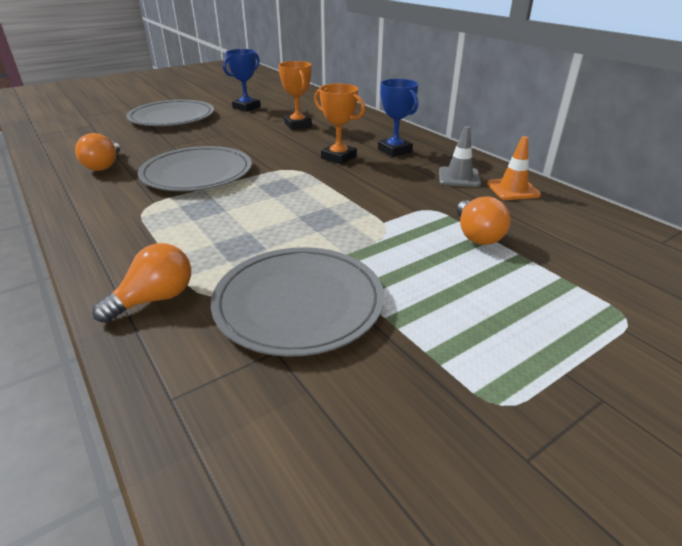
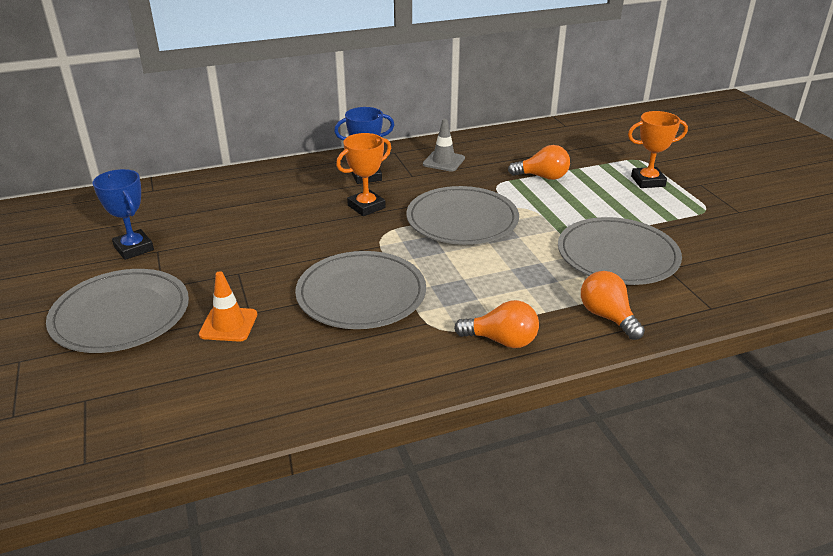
camera: 75 degrees left, 0 degrees up
orange light bulb [75,133,120,171] -> orange light bulb moved to [454,300,539,348]
orange trophy [278,61,312,130] -> orange trophy moved to [628,111,688,188]
orange traffic cone [487,136,541,200] -> orange traffic cone moved to [199,271,257,342]
none -> grey plate [406,186,519,245]

